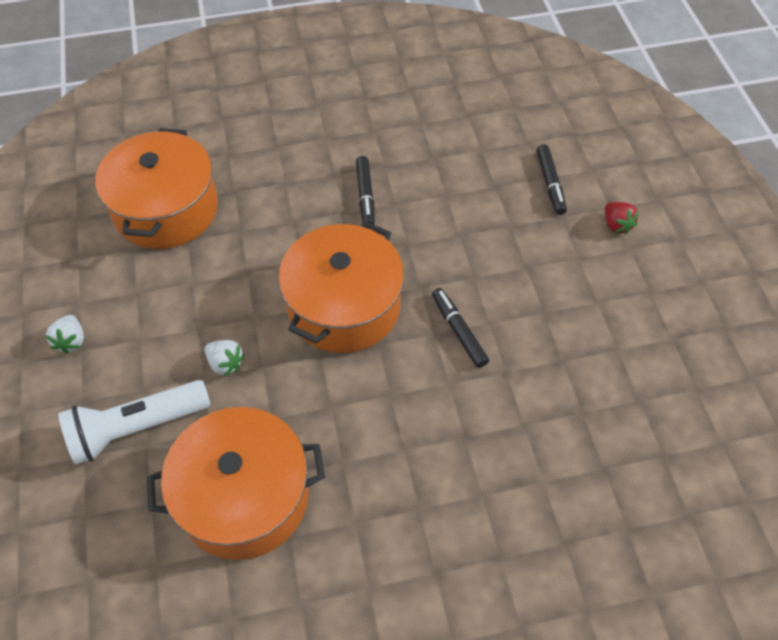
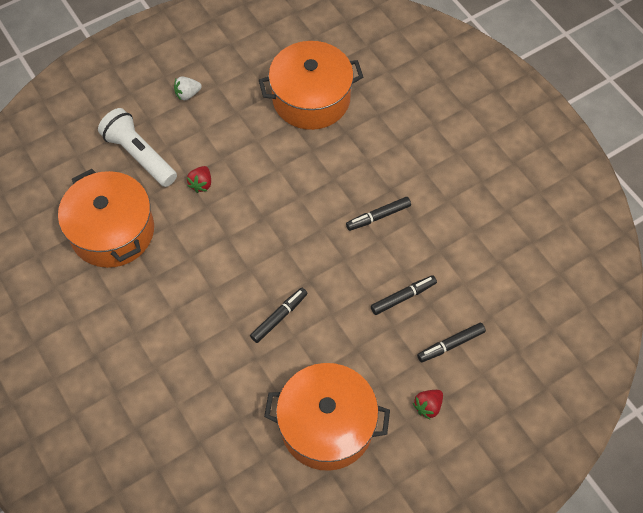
camera: 70 degrees right, 5 degrees up
white strawberry [205,340,245,377] -> red strawberry [187,166,211,193]
orange pot [278,221,404,353] -> orange pot moved to [264,363,390,471]
none -> black marker [371,275,437,315]

